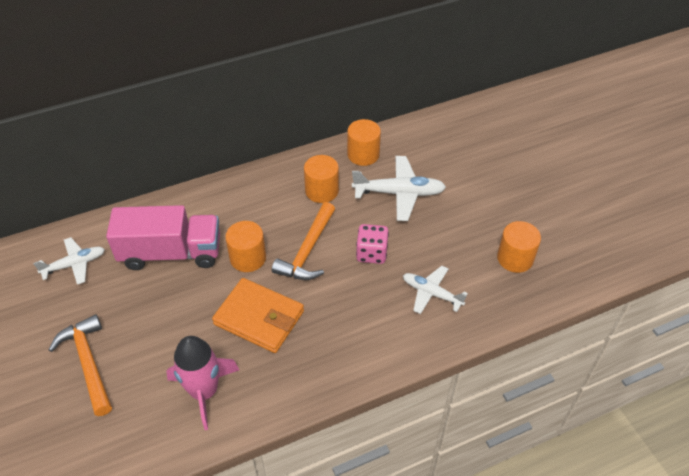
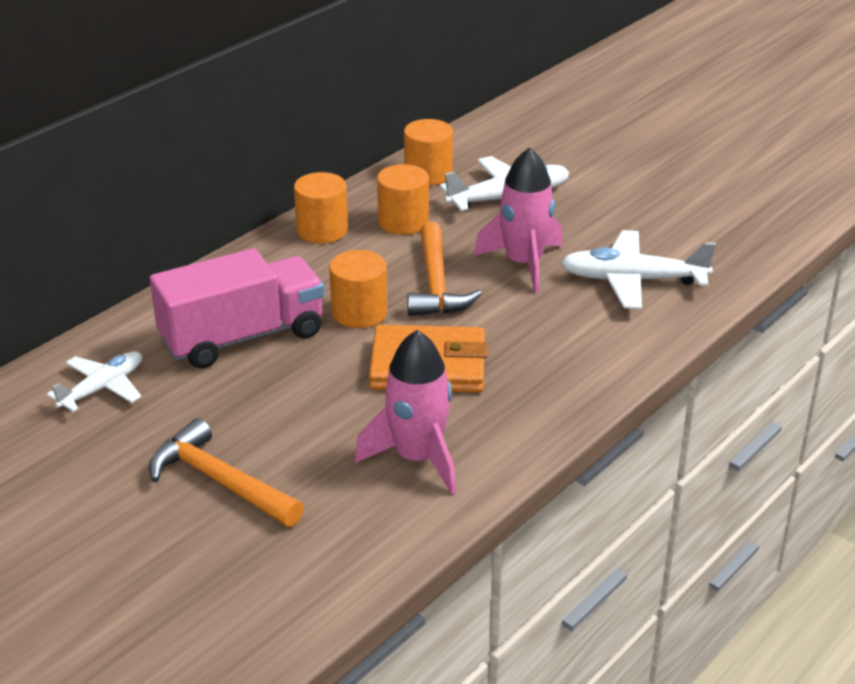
camera: 25 degrees left, 15 degrees down
pink dice [356,224,389,264] -> pink rocket [474,147,563,293]
white plane [403,266,468,314] -> white plane [561,230,716,309], size x1.53
orange cylinder [497,221,541,273] -> orange cylinder moved to [294,172,348,243]

